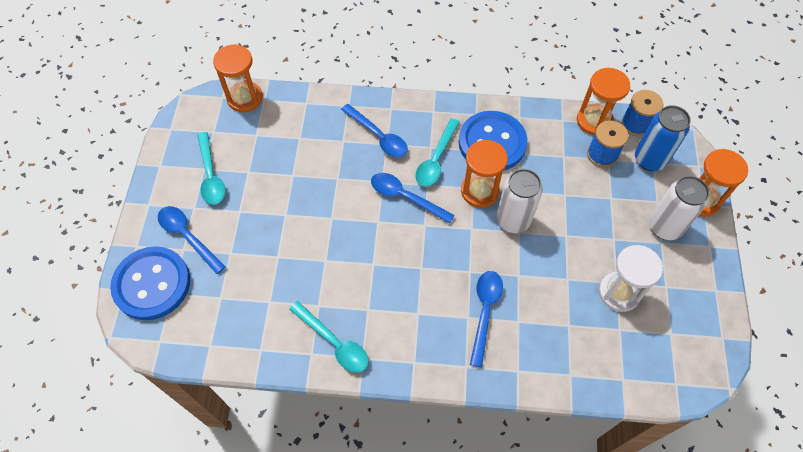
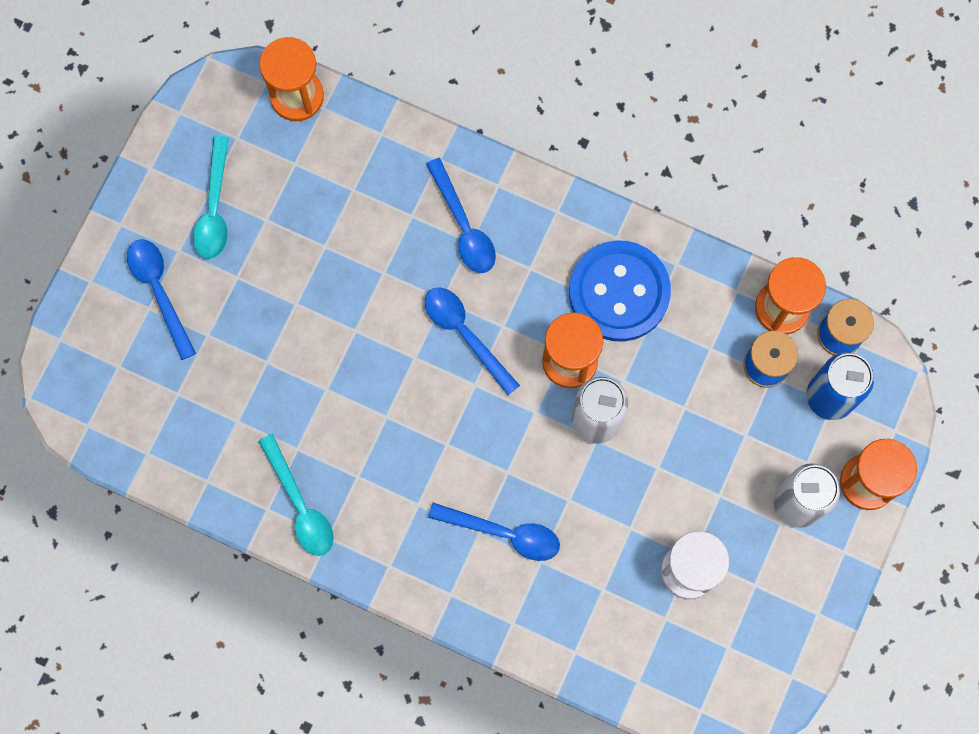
camera: 20 degrees right, 15 degrees up
blue button [110,246,190,320] -> none
turquoise spoon [415,118,460,187] -> none
blue spoon [470,271,503,367] -> blue spoon turned 75 degrees clockwise [428,503,560,561]

